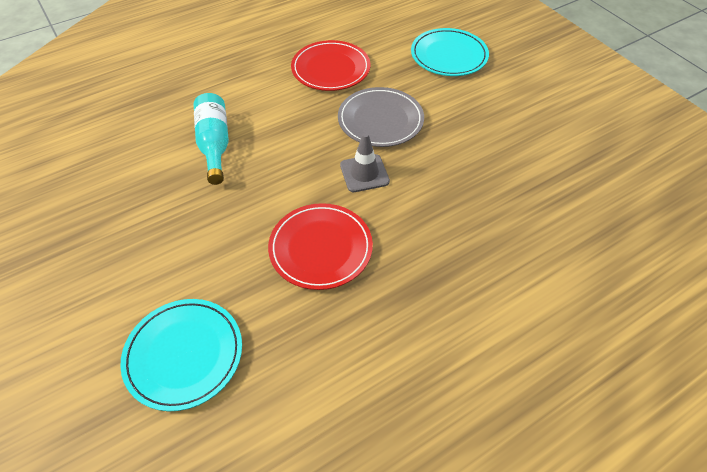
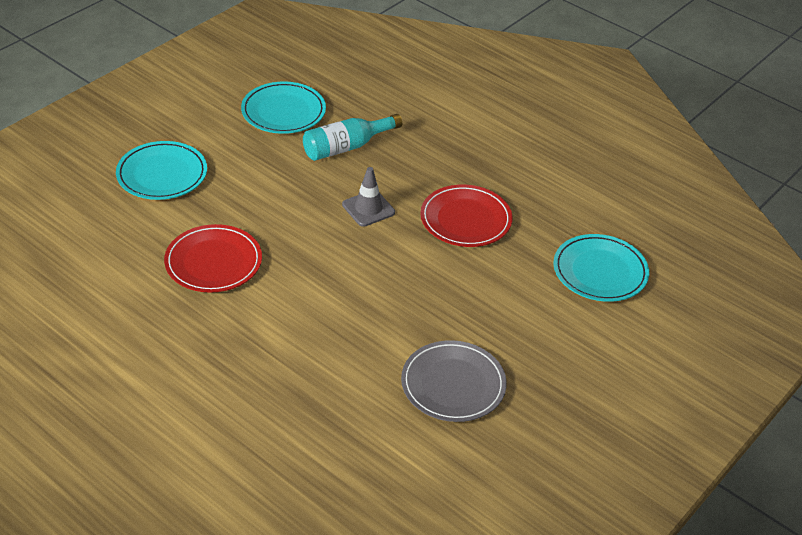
camera: 110 degrees left, 10 degrees down
turquoise bottle [194,93,229,185] -> turquoise bottle moved to [303,114,402,161]
grey plate [338,87,424,147] -> grey plate moved to [401,340,507,422]
none -> turquoise plate [241,81,326,134]

